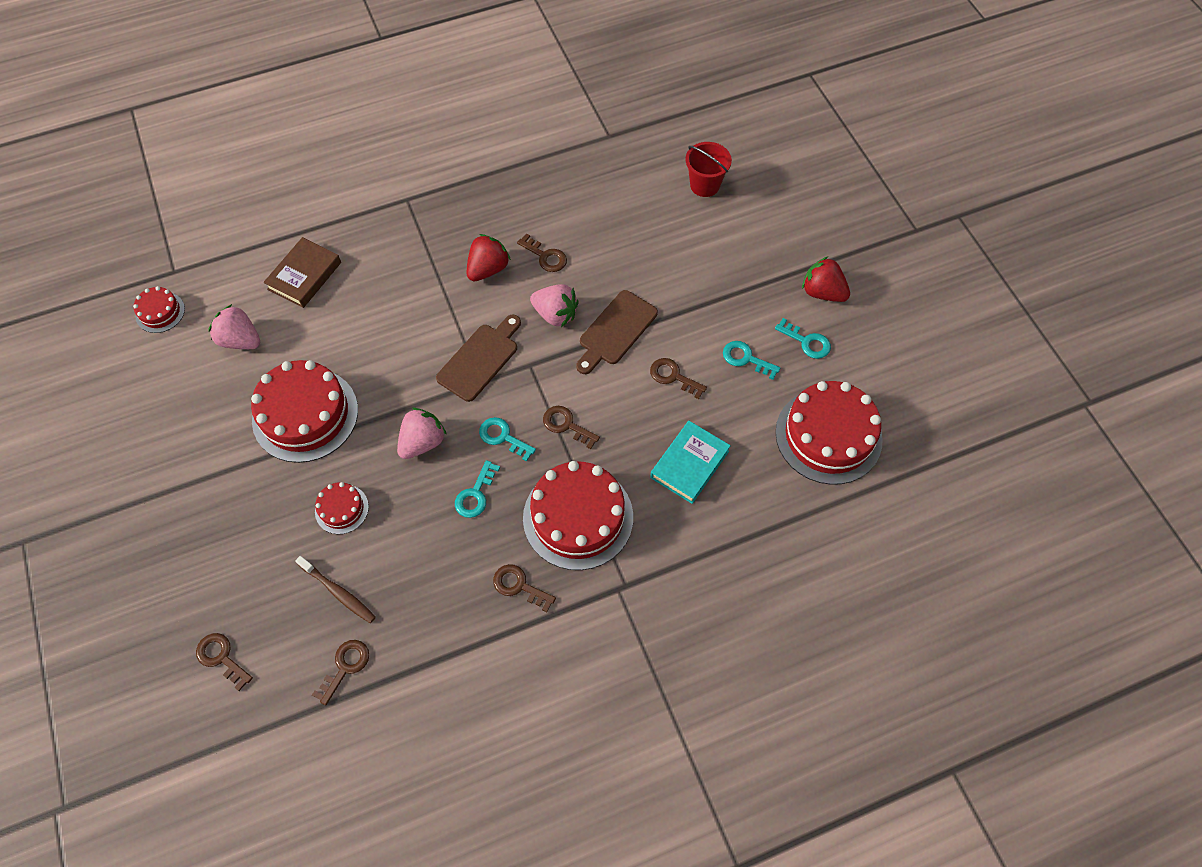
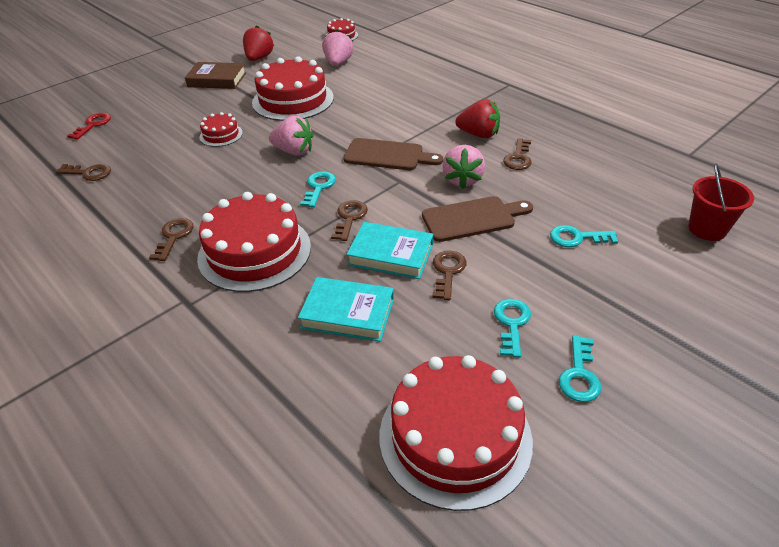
camera: 70 degrees right, 20 degrees down
brown key [196,633,253,691] -> red key [67,113,111,140]
brown book [264,237,341,308] -> brown book moved to [185,62,246,89]
brown toothbrush [295,556,376,623] -> none
turquoise key [455,460,500,518] -> turquoise key moved to [550,225,618,247]
brown cutting board [576,290,658,374] -> brown cutting board turned 150 degrees clockwise [422,196,533,242]
red strawberry [802,257,850,302] -> red strawberry moved to [243,25,274,61]
none -> turquoise book [346,222,433,279]

